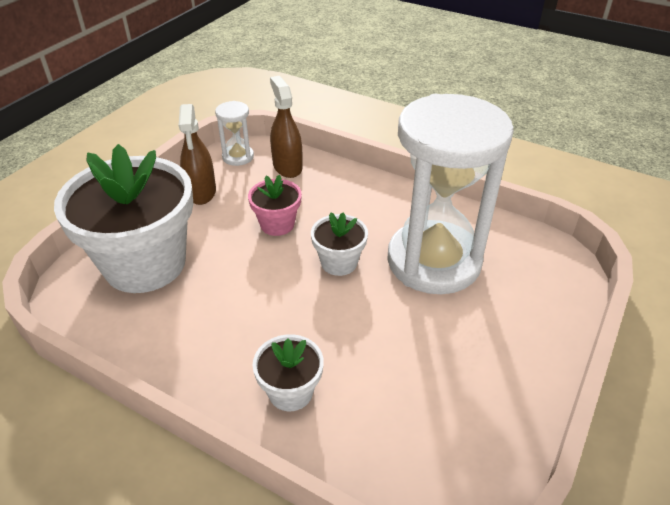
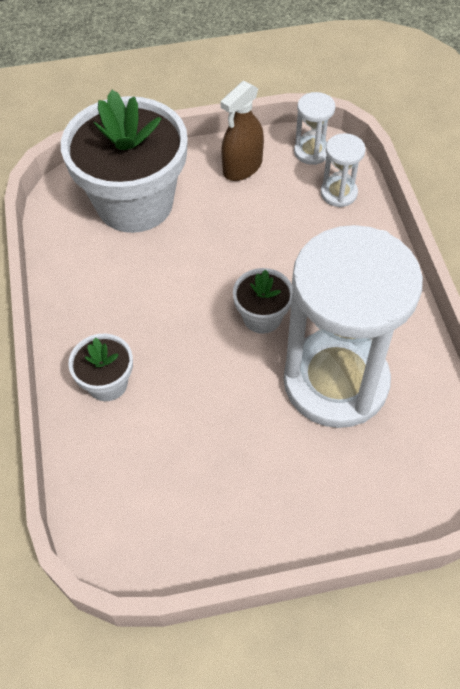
camera: 50 degrees right, 15 degrees up
pink flower pot [248,175,302,236] -> none
brown spray bottle [270,76,303,178] -> white hourglass [321,133,365,207]

